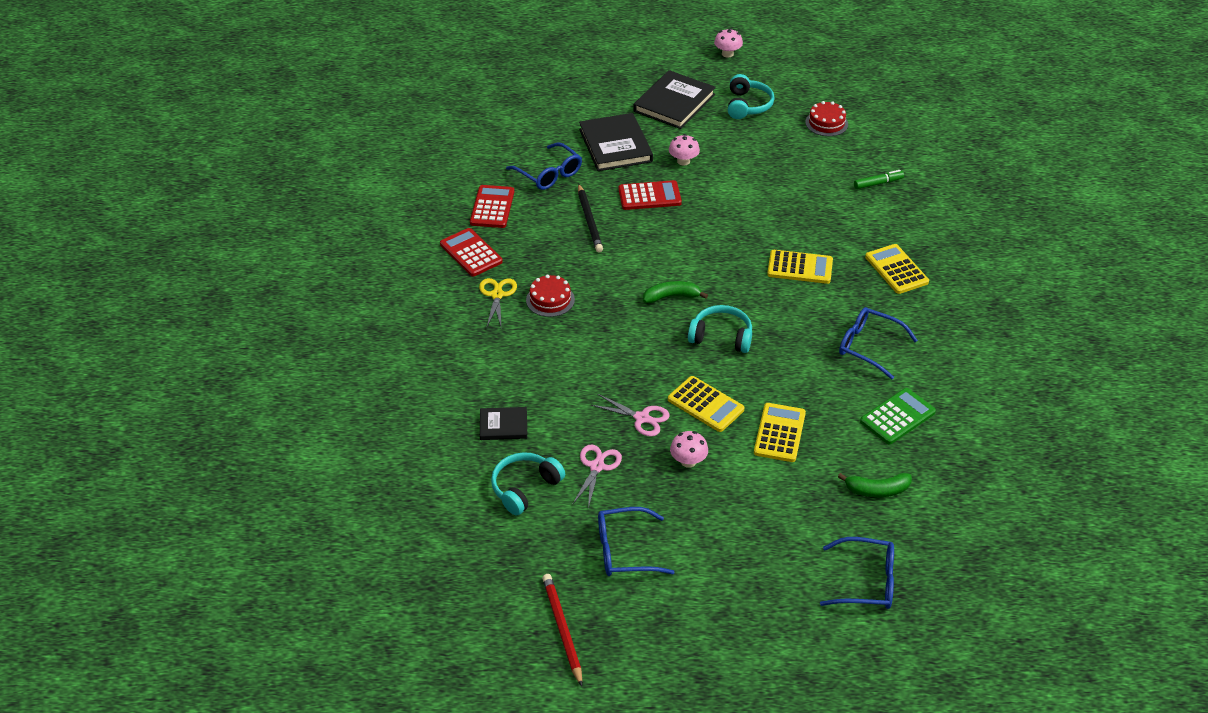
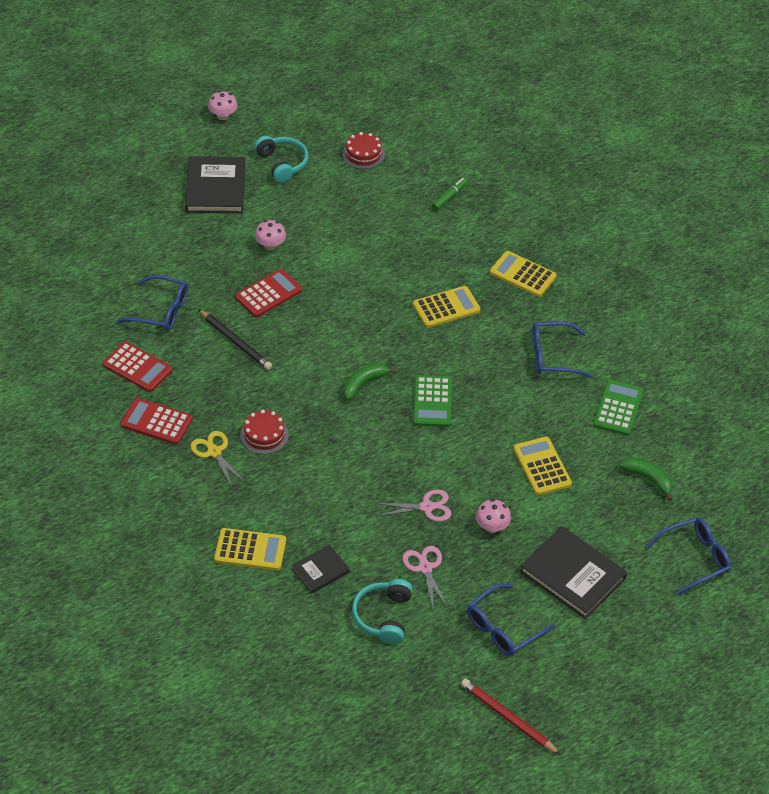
camera: 35 degrees left, 5 degrees up
red calculator [470,185,514,228] -> red calculator turned 150 degrees clockwise [103,342,172,392]
black book [579,113,653,171] -> black book moved to [520,526,627,619]
yellow calculator [668,376,745,432] -> yellow calculator moved to [214,528,286,570]
turquoise headphones [688,305,752,353] -> green calculator [413,375,452,427]
green banana [838,473,912,497] -> green banana turned 105 degrees counterclockwise [619,457,673,501]

